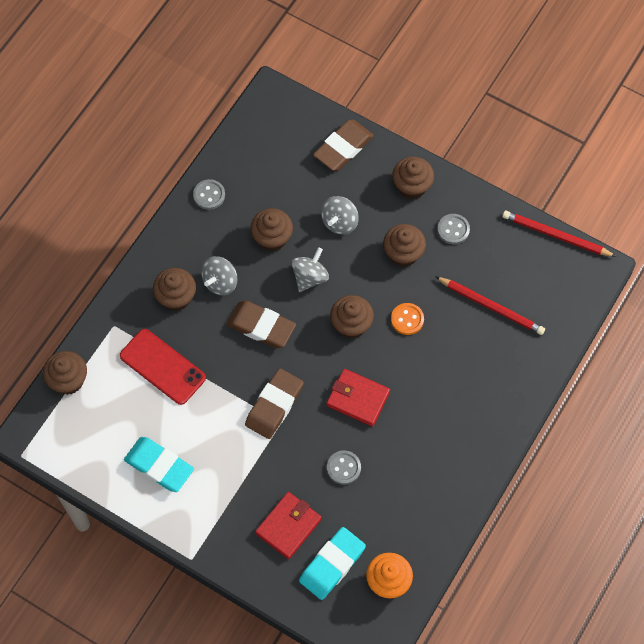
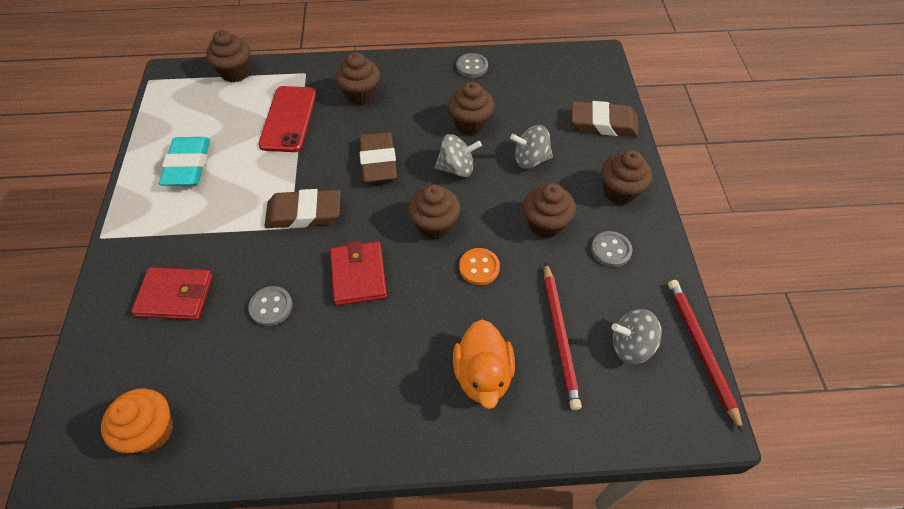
camera: 55 degrees right, 10 degrees down
grey spinning top [201,256,238,296] -> grey spinning top moved to [611,309,662,364]
turquoise eraser [299,527,366,600] -> none
none -> orange duck [453,319,515,409]

